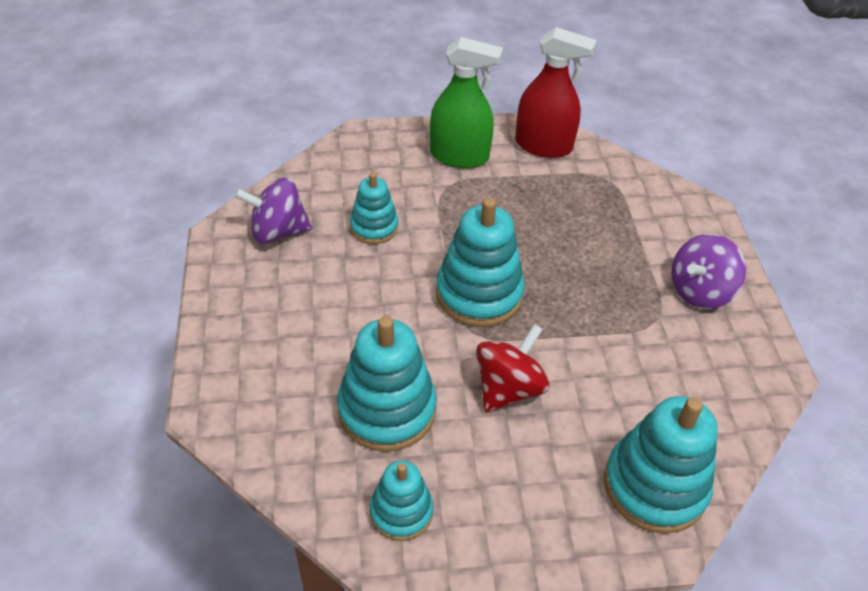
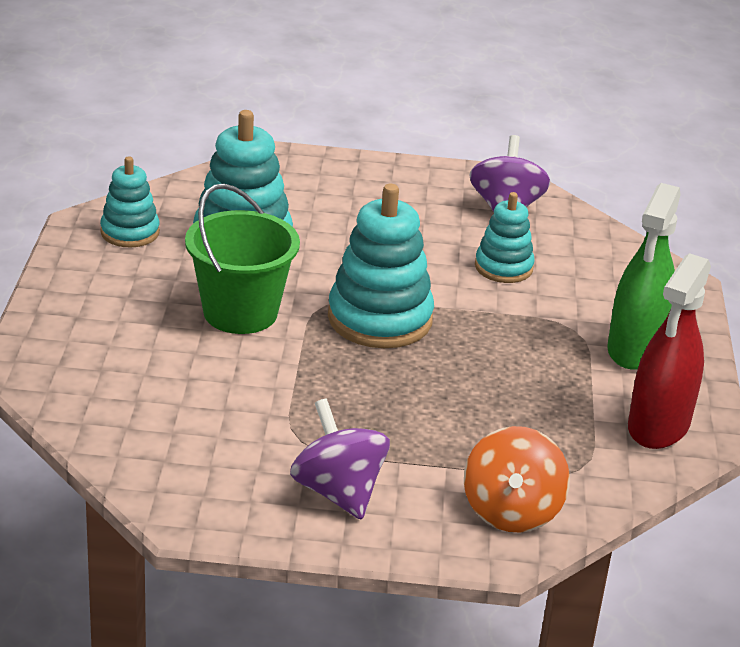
camera: 100 degrees right, 15 degrees down
red spinning top [476,324,550,412] -> green bucket [185,184,300,334]
turquoise stacking toy [604,396,718,534] -> none
none -> orange spinning top [464,426,570,533]

